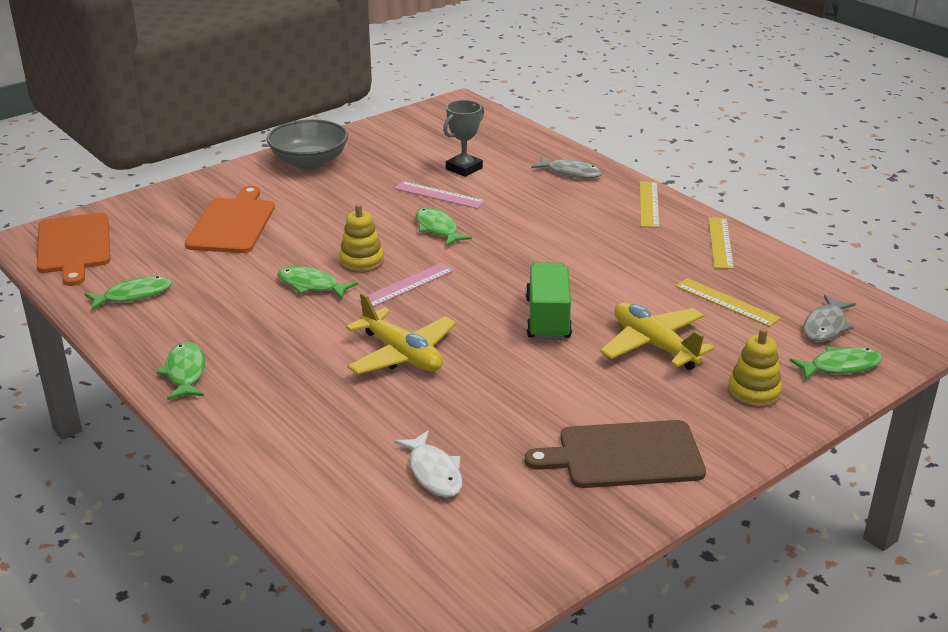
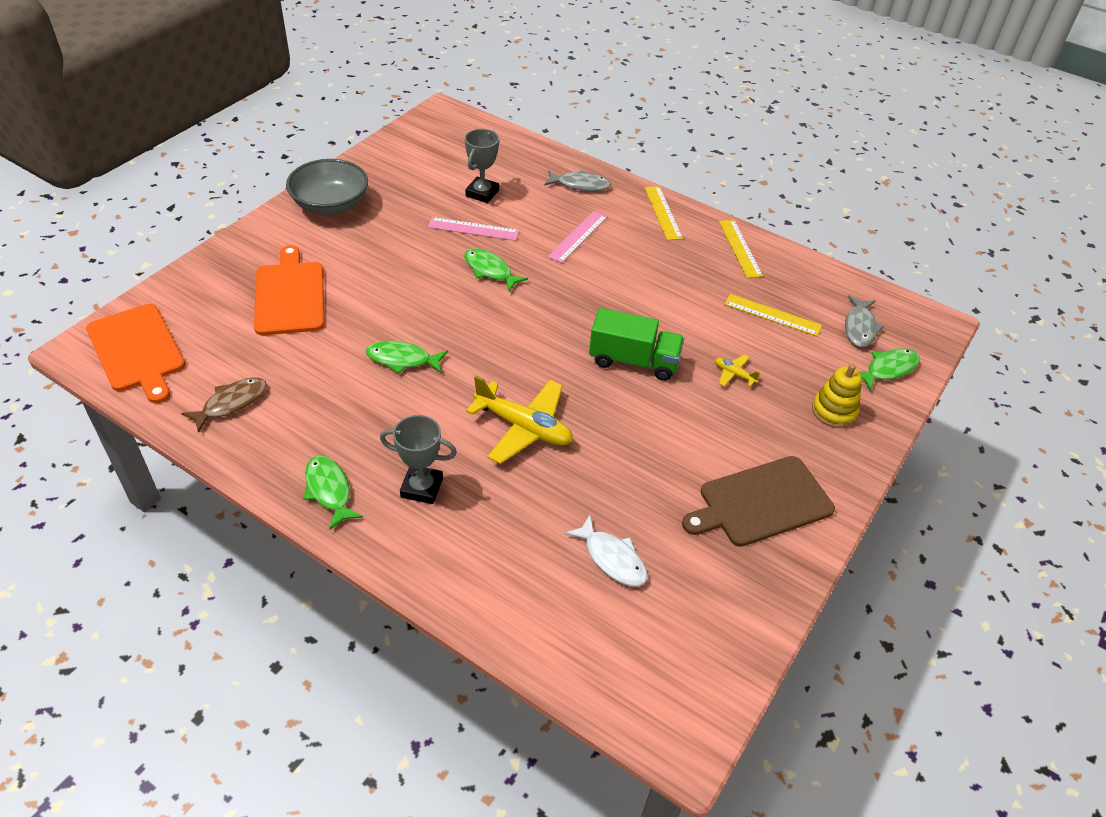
camera: 20 degrees left, 15 degrees up
green fish [85,276,172,310] -> brown fish [181,378,267,433]
yellow stacking toy [339,204,384,273] -> none
pink ruler [358,263,454,307] -> pink ruler moved to [547,211,608,263]
green truck [526,262,572,340] -> green truck turned 120 degrees clockwise [589,308,684,381]
yellow plane [600,302,714,370] -> yellow plane [715,355,761,387], size x0.46
none -> grey trophy [380,415,457,504]

